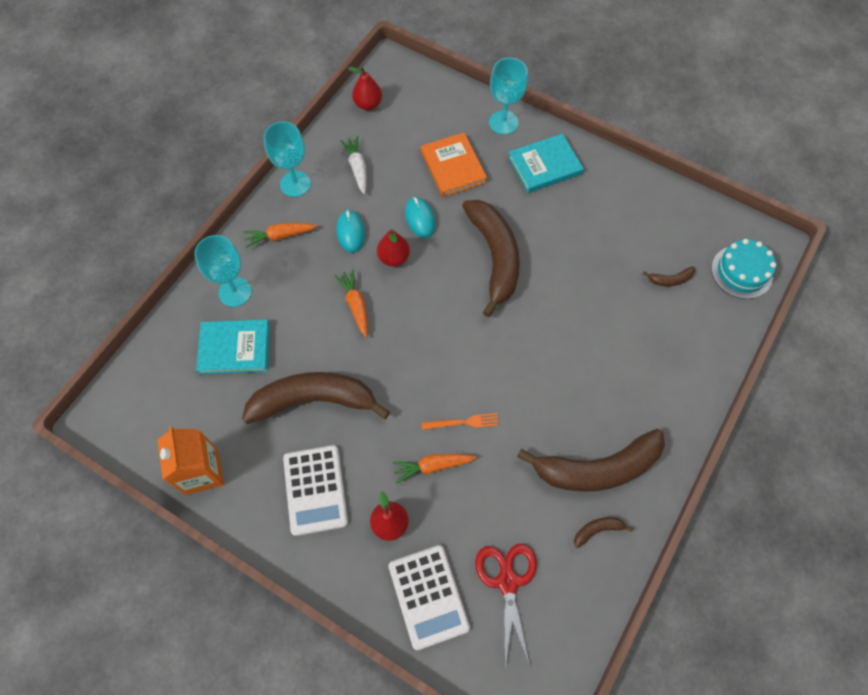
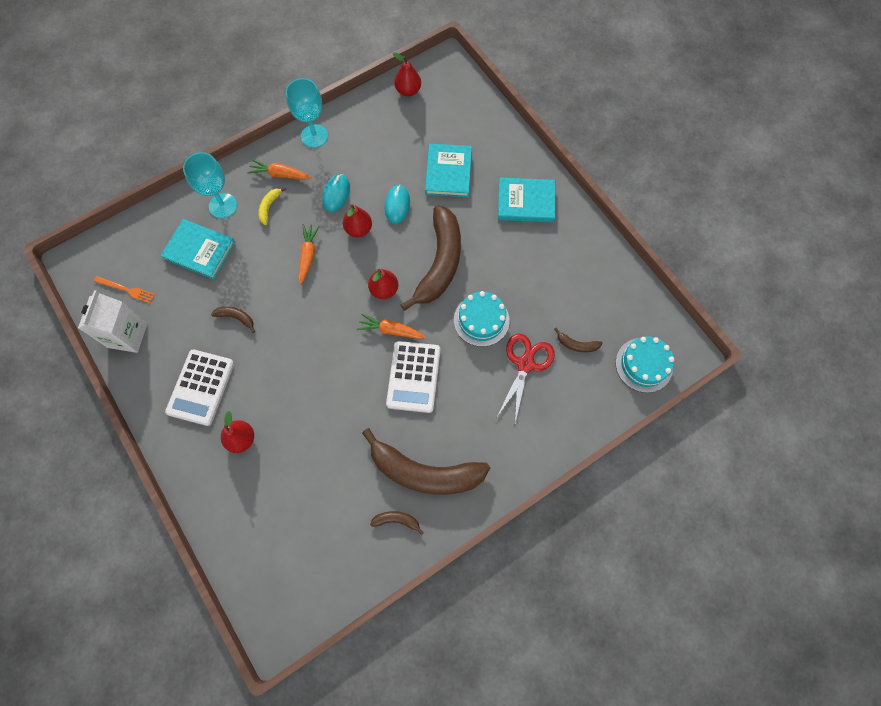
camera: 25 degrees right, 5 degrees up
orange carton [157,427,224,495] -> white carton [78,290,147,353]
brown banana [242,372,390,424] -> brown banana [211,307,255,333], size x0.40
white carrot [340,136,367,194] -> none
white calculator [389,545,470,650] -> white calculator moved to [386,341,440,413]
orange carrot [392,454,476,484] -> orange carrot moved to [357,313,426,339]
orange book [421,133,487,197] -> turquoise book [425,144,472,197]
orange fork [421,413,499,430] -> orange fork moved to [94,276,155,303]
red scissors [475,544,537,667] -> red scissors moved to [497,333,555,423]
turquoise goblet [489,58,528,135] -> none
none -> yellow banana [258,187,286,225]
none -> red pear [368,269,398,299]
none -> turquoise cake [454,291,510,347]

